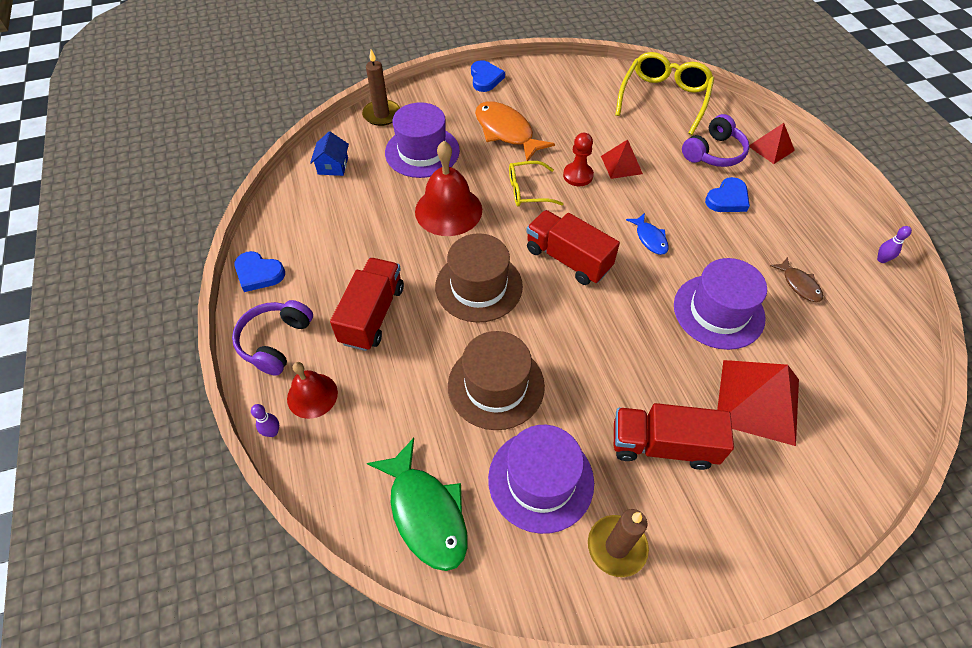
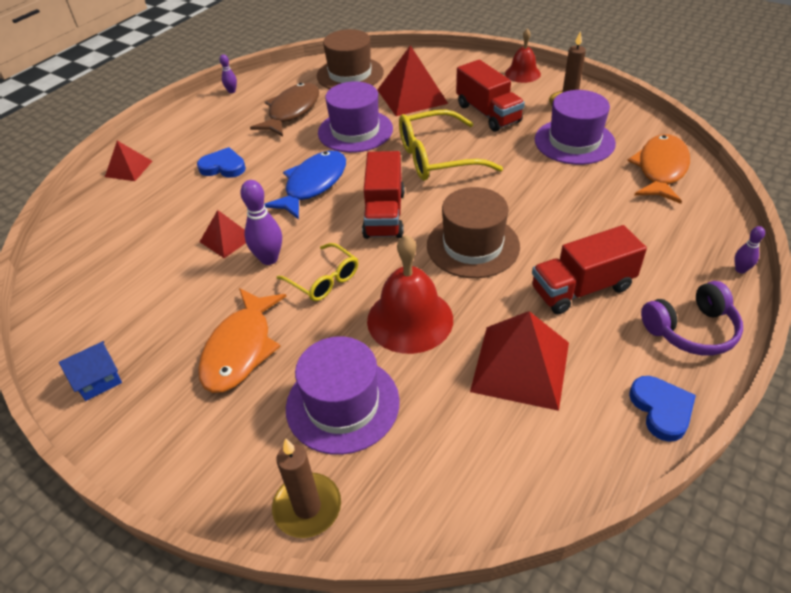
camera: 125 degrees left, 10 degrees down
red bell [287,362,338,419] -> red bell moved to [505,28,541,83]
blue house [310,131,349,176] -> blue house moved to [59,341,122,401]
green fish [367,438,468,571] -> orange fish [627,134,690,204]
brown hat [448,331,545,430] -> brown hat moved to [317,29,384,89]
blue heart [471,60,505,92] -> none
red pawn [563,133,594,186] -> purple bowling pin [240,180,282,265]
yellow glasses [615,52,714,135] -> yellow glasses moved to [399,110,503,181]
blue fish [626,213,669,255] -> blue fish [264,150,346,220], size x1.91
purple headphones [682,114,749,167] -> none
brown fish [770,257,823,302] -> brown fish [250,83,319,137], size x1.91
none -> red pyramid [470,311,569,411]

